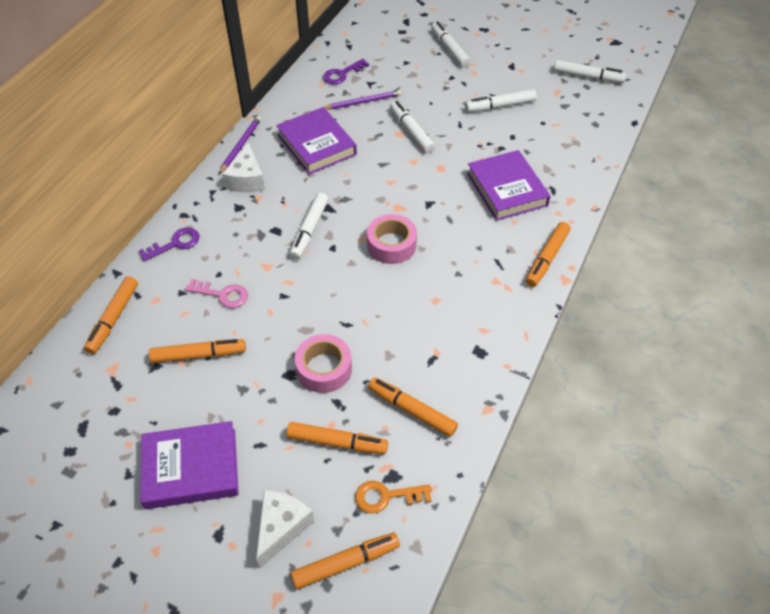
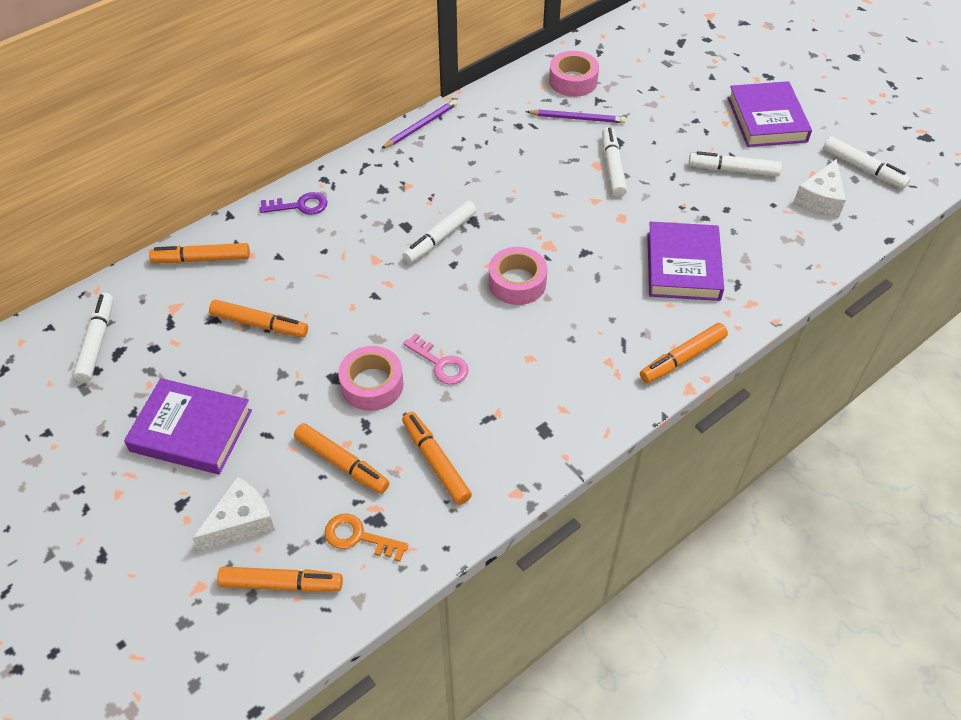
camera: 25 degrees right, 0 degrees up
orange marker [84,276,138,354] -> orange marker turned 45 degrees clockwise [149,243,250,263]
pink key [185,279,248,308] -> pink key moved to [403,333,469,384]
white cheese [222,142,265,192] -> white cheese moved to [793,159,846,218]
purple book [276,107,357,174] -> purple book moved to [728,81,812,147]
purple key [323,59,369,84] -> pink tape [549,51,599,97]
white marker [431,21,471,67] -> white marker moved to [73,293,113,382]

